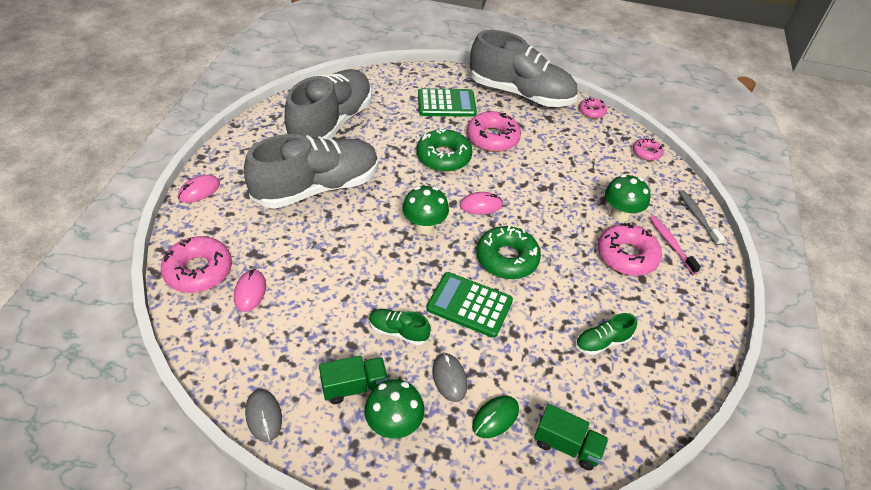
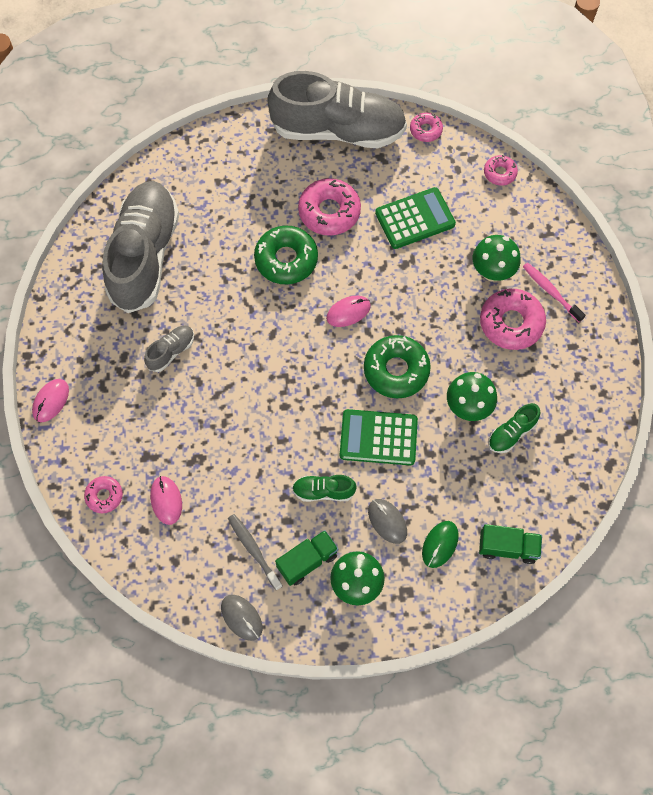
camera: 15 degrees left, 20 degrees up
pink donut [161,236,232,293] -> pink donut [84,476,123,513], size x0.55
grey shoe [244,134,378,209] -> grey shoe [144,326,194,372], size x0.41
green mushroom [402,186,449,235] -> green mushroom moved to [447,372,497,421]
green calculator [418,88,477,117] -> green calculator moved to [375,187,456,249]
grey toothbrush [679,190,725,245] -> grey toothbrush moved to [228,514,282,590]

